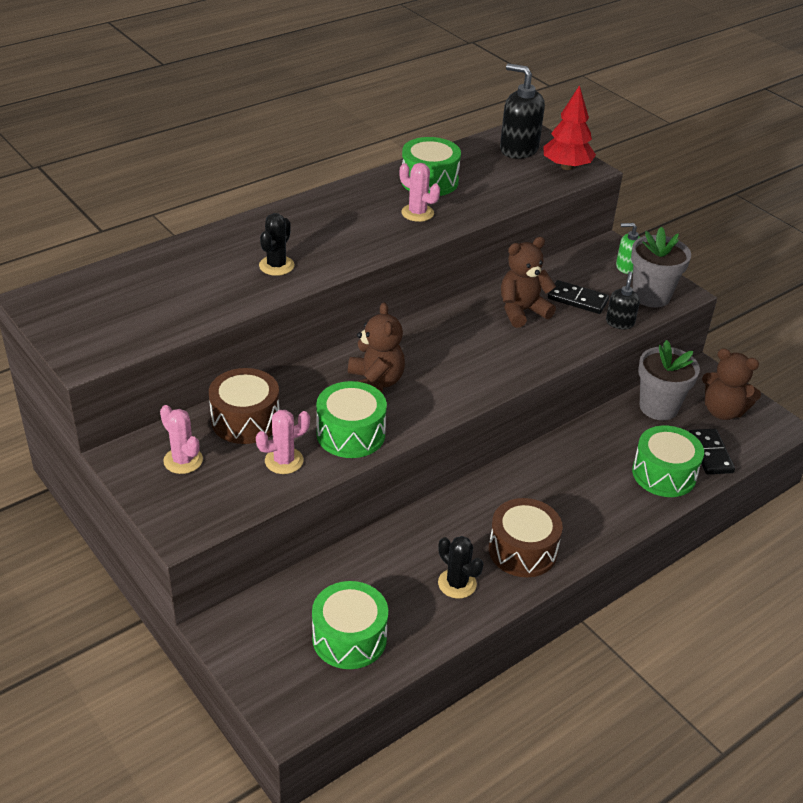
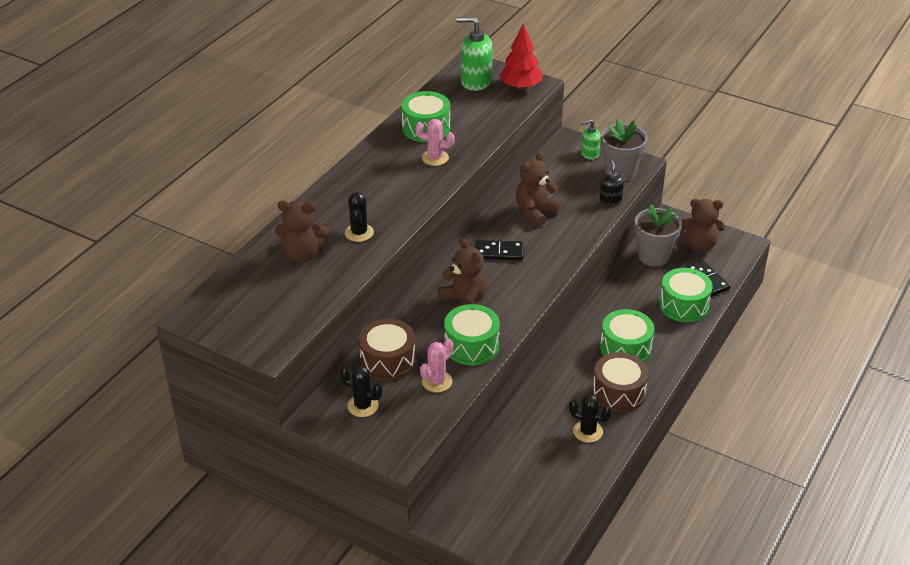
camera: 20 degrees left, 0 degrees up
pink cactus [160,405,203,474] -> black cactus [340,366,383,417]
green drum [312,581,388,669] -> green drum moved to [600,309,654,362]
black soap dispenser [500,63,545,159] -> green soap dispenser [457,16,493,91]
black domino [548,280,609,314] -> black domino moved to [476,240,524,260]
none -> brown teddy bear [275,200,329,262]

